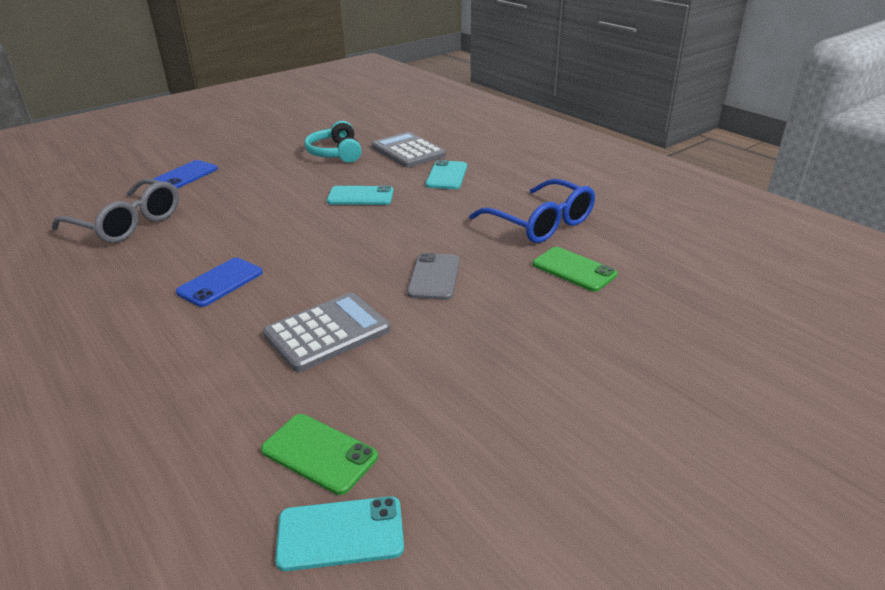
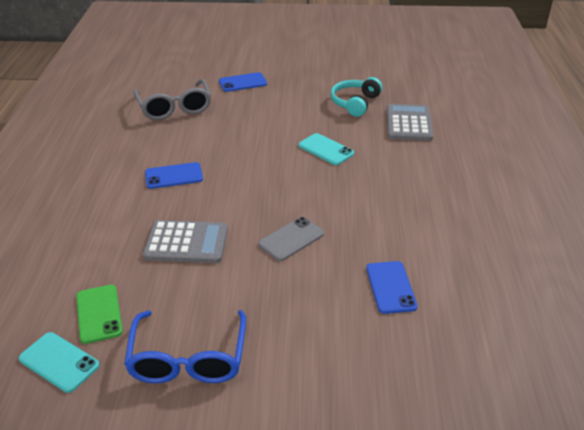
camera: 40 degrees right, 5 degrees up
turquoise phone [426,160,467,189] -> none
blue glasses [469,179,595,243] -> blue glasses moved to [124,310,246,384]
green phone [533,247,617,292] -> blue phone [366,261,418,314]

